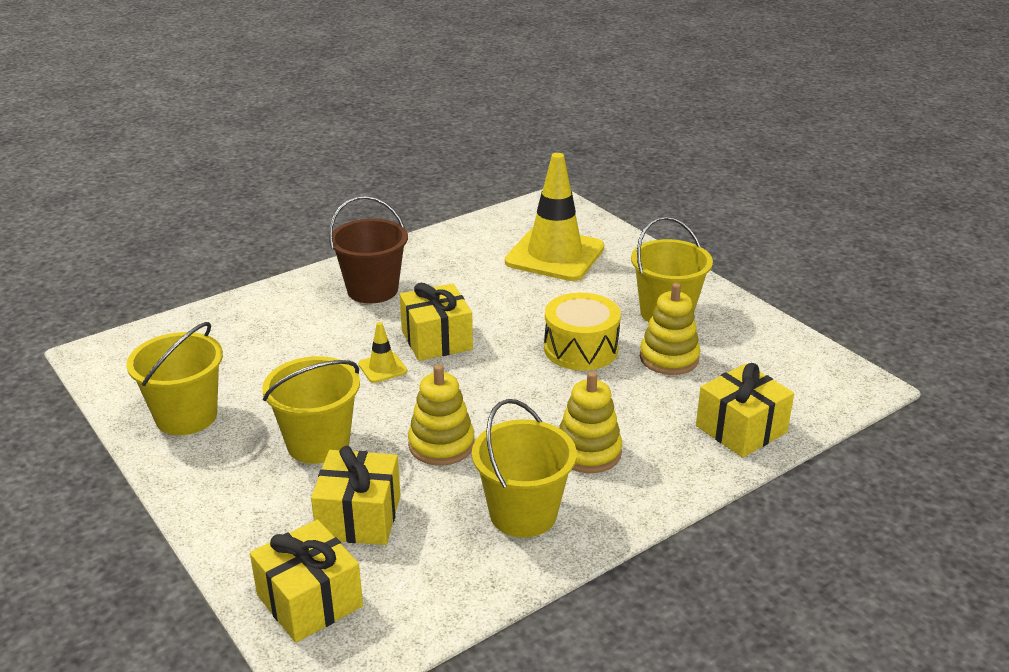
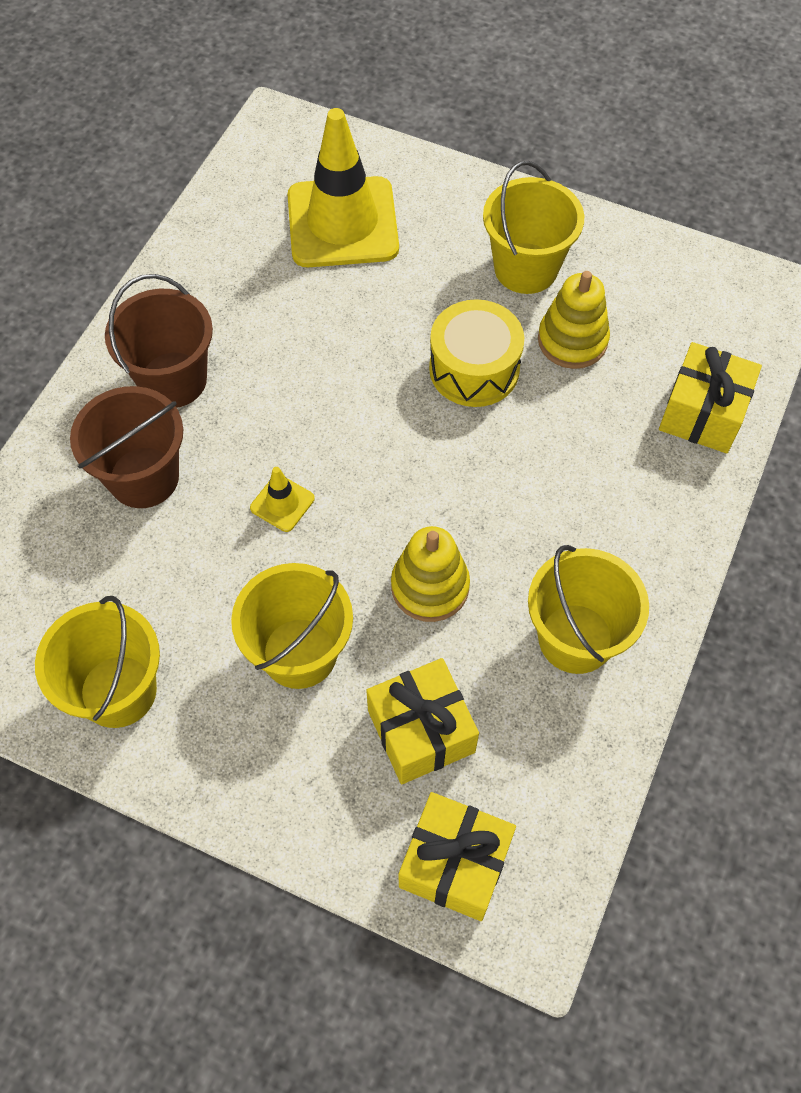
camera: 30 degrees left, 30 degrees up
yellow gift [400,283,473,361] -> none
yellow stacking toy [559,371,622,473] -> none
none -> brown bucket [70,386,183,508]

